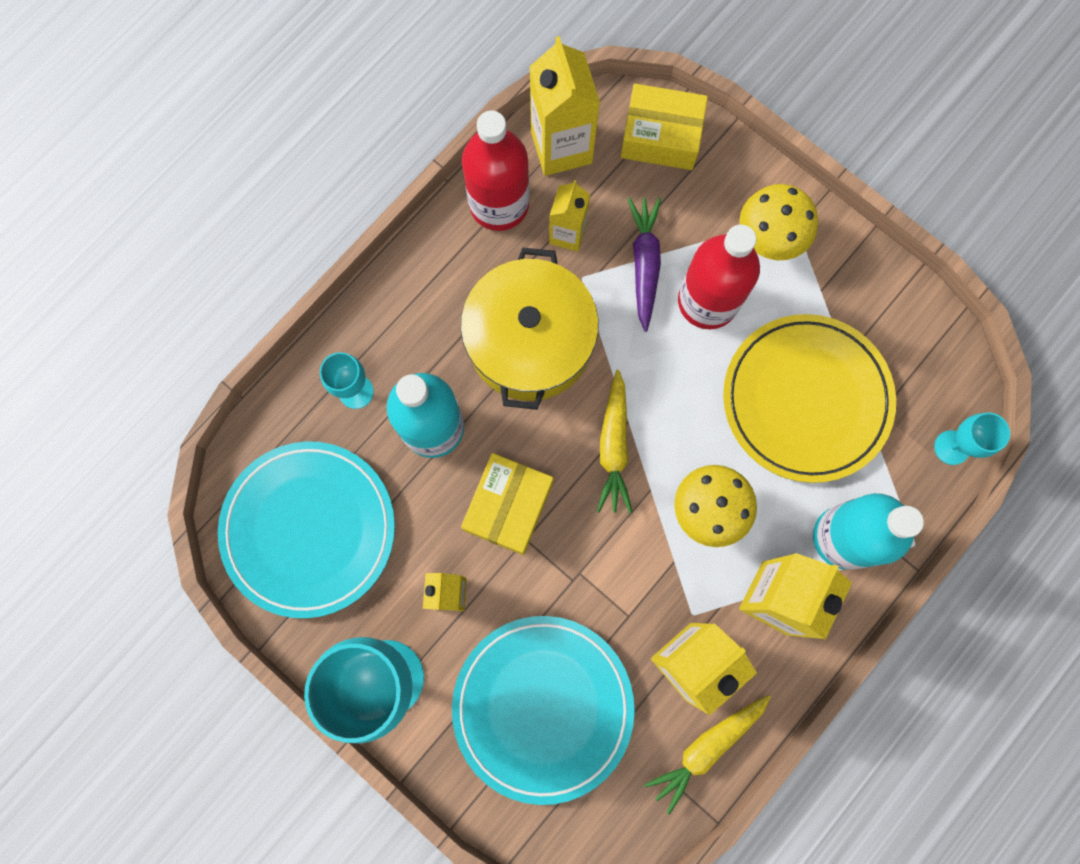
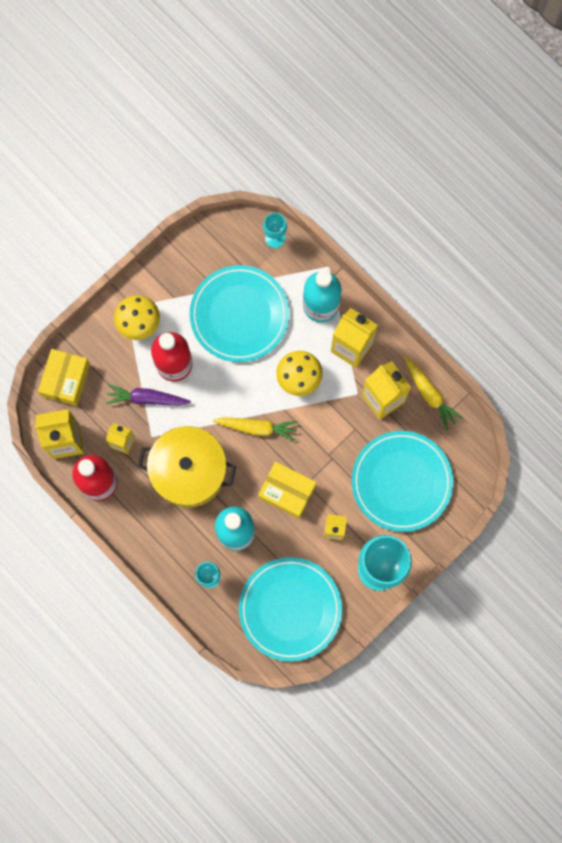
camera: 85 degrees left, 0 degrees up
yellow plate [723,314,896,483] -> turquoise plate [190,265,289,362]

